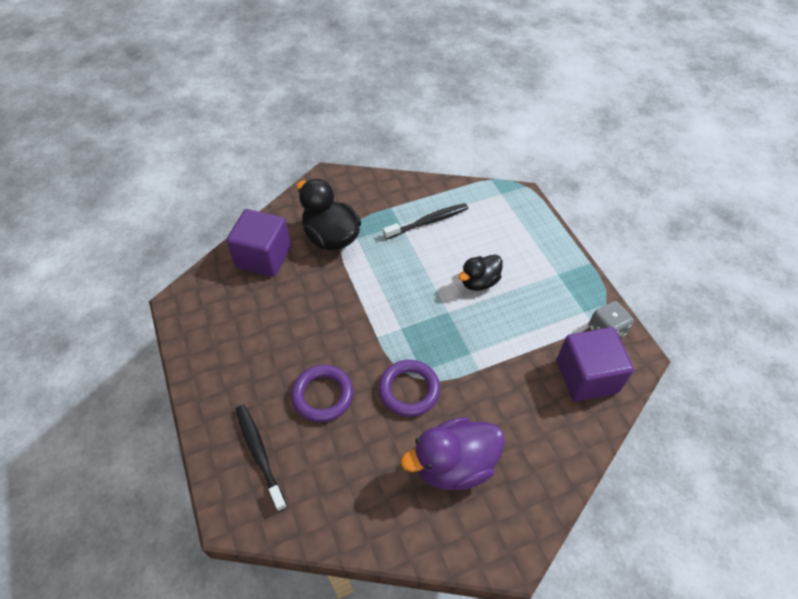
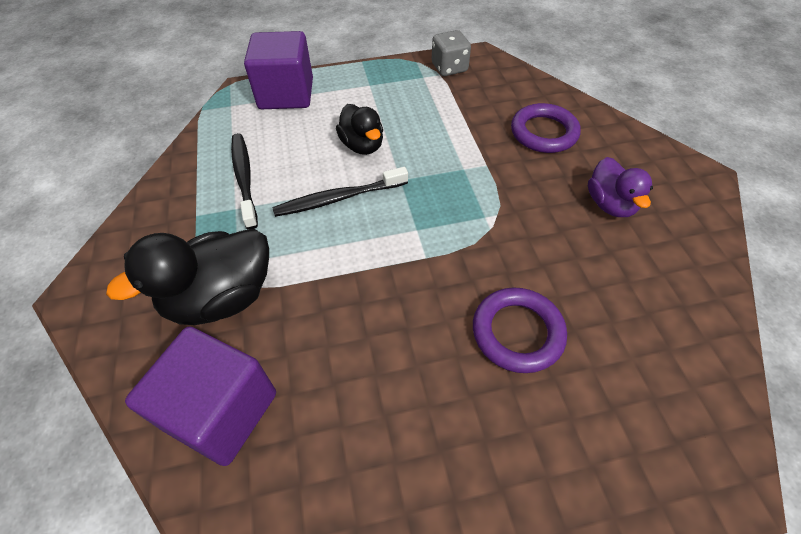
camera: 80 degrees left, 0 degrees up
black toothbrush [235,405,287,512] -> black toothbrush moved to [272,167,408,217]
purple ring [378,360,440,417] -> purple ring moved to [511,103,581,153]
purple duck [401,417,505,490] -> purple duck [588,157,653,217], size x0.62
purple cube [557,327,634,402] -> purple cube moved to [244,31,313,109]

